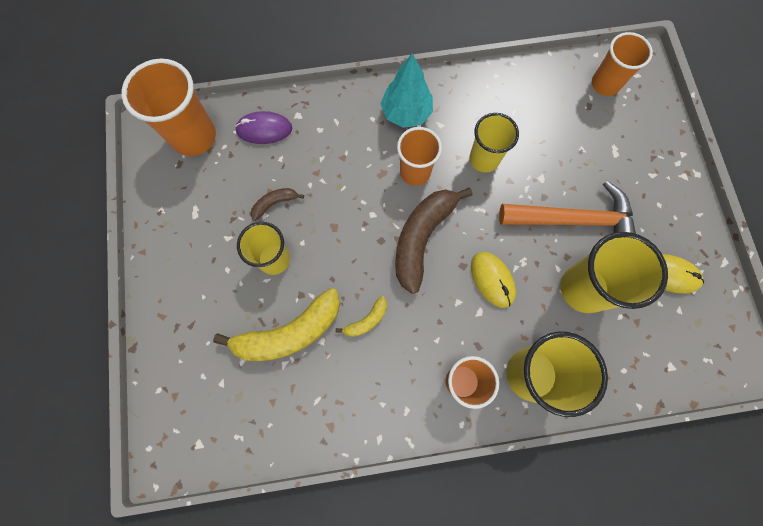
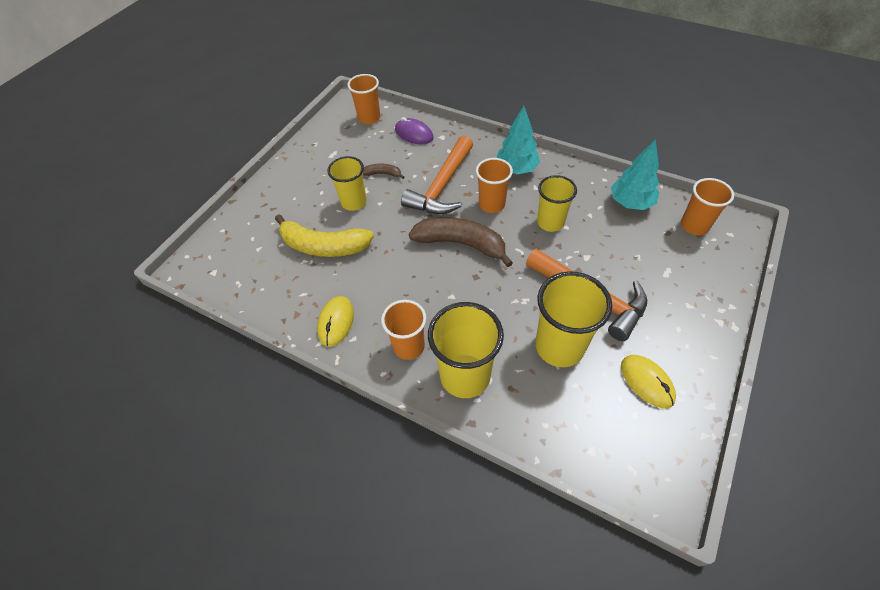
camera: 40 degrees right, 20 degrees down
orange cup [121,59,216,156] -> orange cup [347,74,380,124], size x0.66
yellow banana [336,296,387,337] -> none
brown banana [395,188,472,294] -> brown banana turned 45 degrees clockwise [409,217,513,267]
yellow mouse [471,252,516,308] -> yellow mouse moved to [317,296,354,347]
none -> orange hammer [401,136,473,214]
none -> turquoise tree [611,139,659,210]

